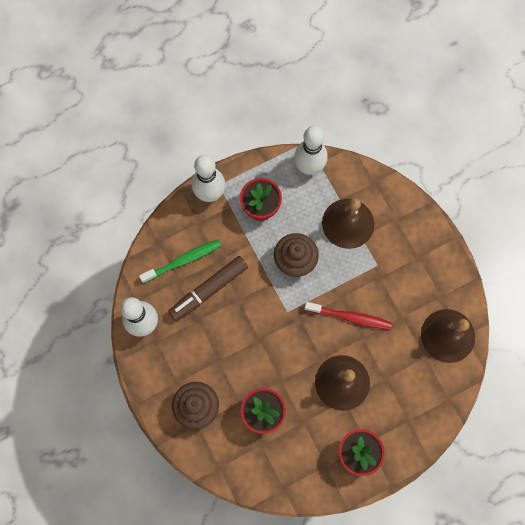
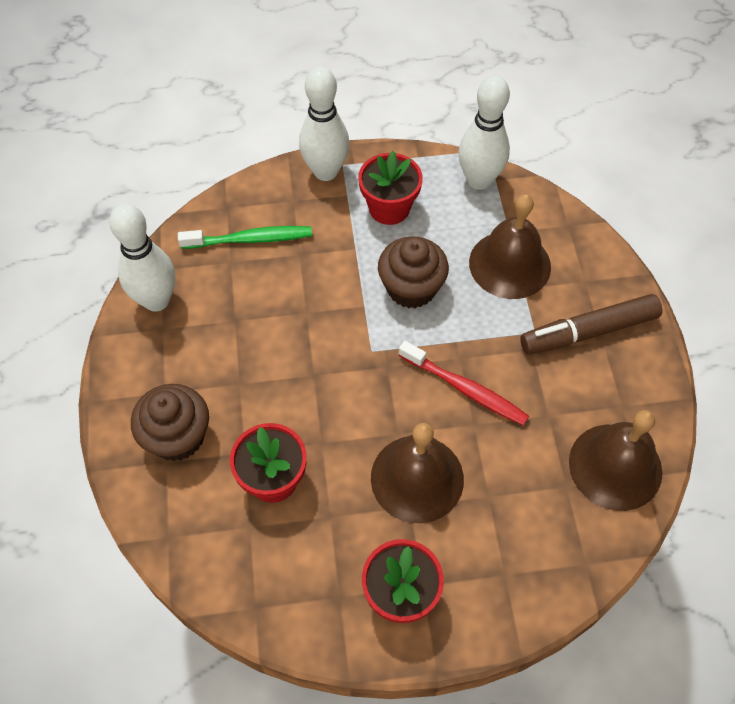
camera: 20 degrees right, 15 degrees down
brown marker [168,256,248,321] -> brown marker moved to [520,294,662,354]

